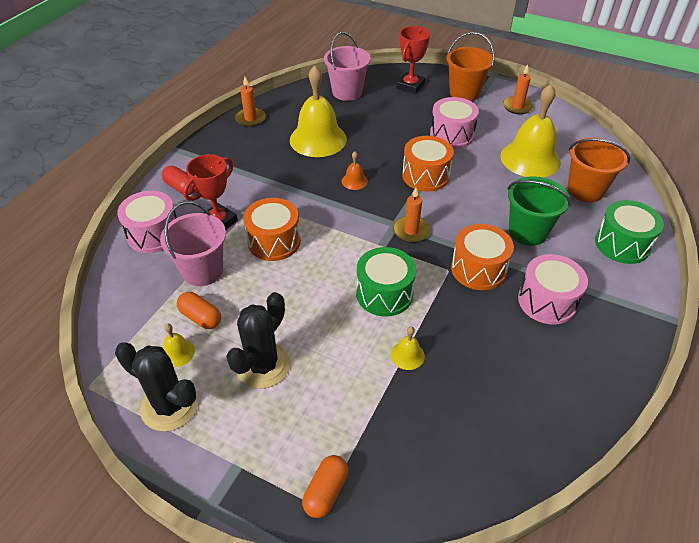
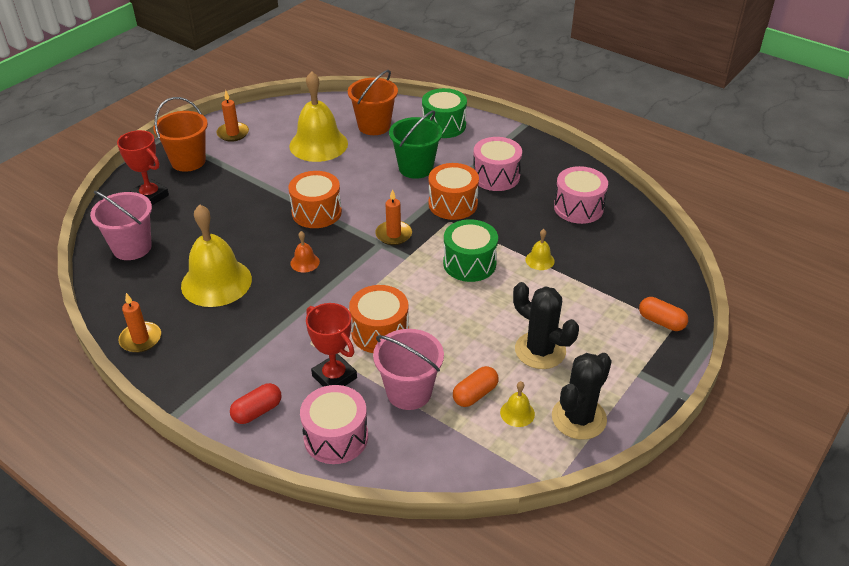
camera: 80 degrees left, 5 degrees down
pink drum [430,97,479,149] -> pink drum moved to [554,166,608,224]

